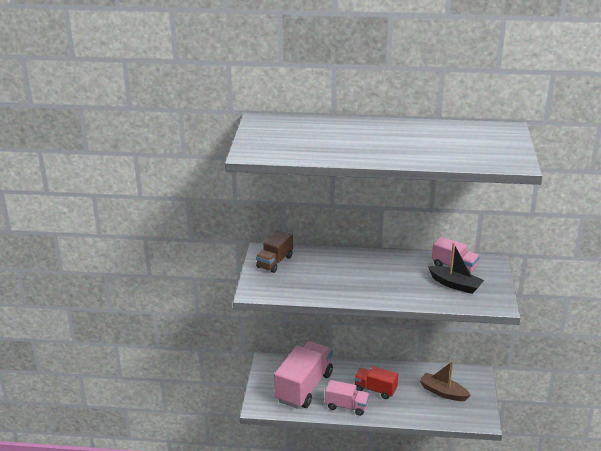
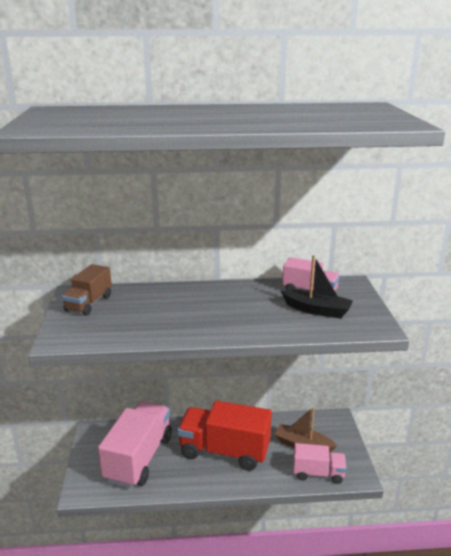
camera: 10 degrees left, 5 degrees down
pink truck [325,380,370,416] -> pink truck moved to [293,443,346,484]
red truck [354,366,398,399] -> red truck [177,401,272,471], size x1.79

